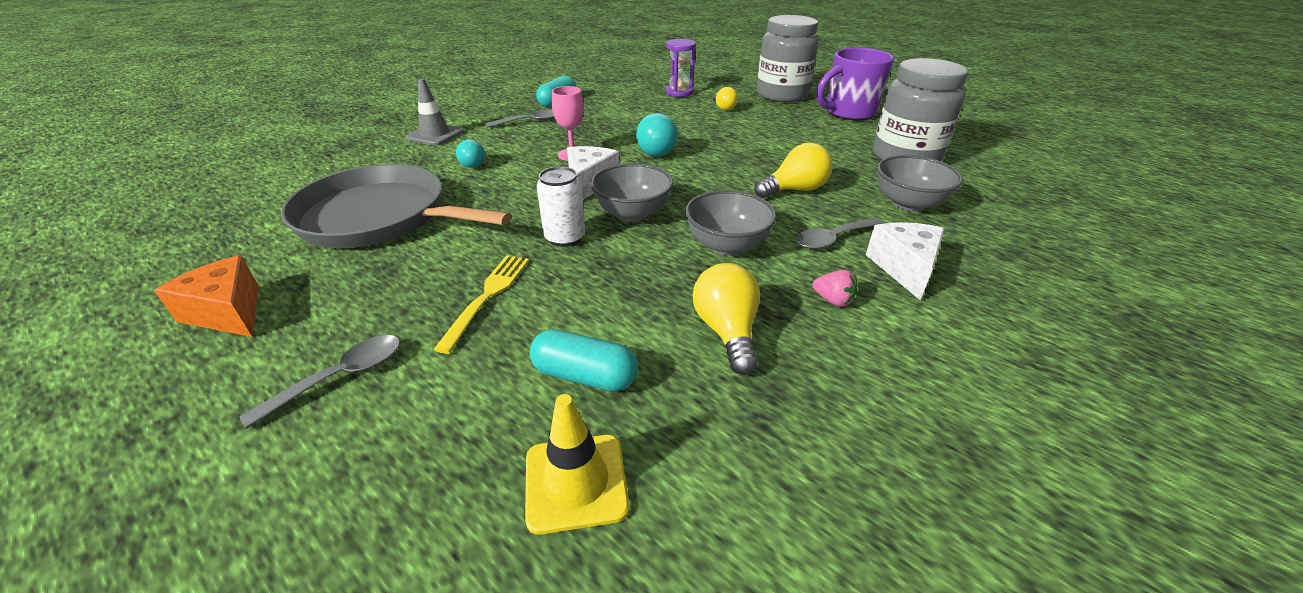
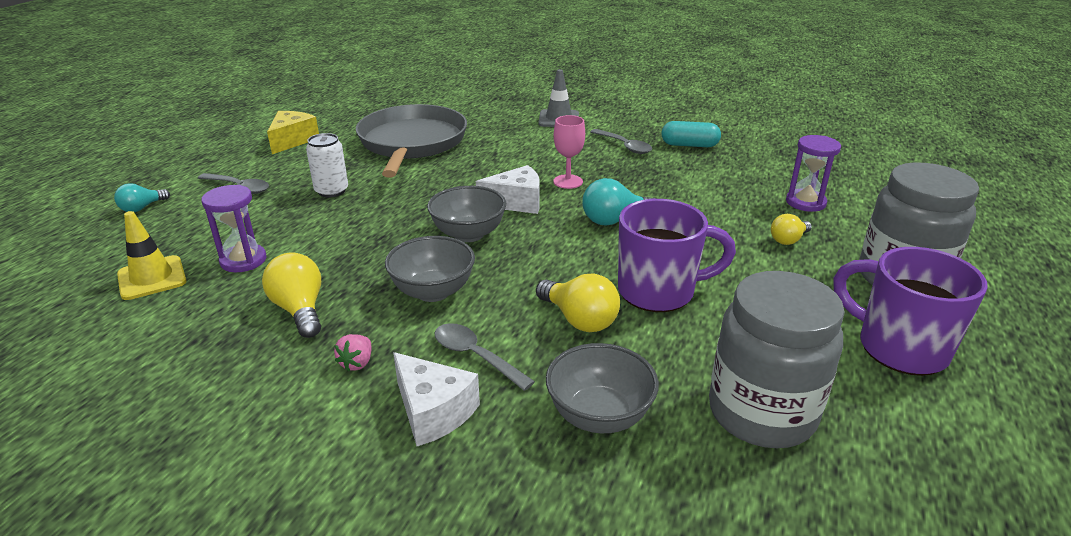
camera: 70 degrees right, 5 degrees down
orange cheese [154,255,259,337] -> yellow cheese [267,111,319,154]
yellow fork [433,255,529,354] -> none
turquoise light bulb [456,139,485,168] -> turquoise light bulb moved to [114,183,170,212]
turquoise capsule [530,329,638,391] -> purple hourglass [201,185,267,272]
white can [537,166,585,247] -> white can moved to [306,133,348,197]
yellow light bulb [693,263,760,375] -> yellow light bulb turned 90 degrees counterclockwise [262,253,321,338]
white cheese [866,222,944,300] -> white cheese turned 60 degrees clockwise [393,352,480,446]
none -> purple mug [618,199,736,312]

